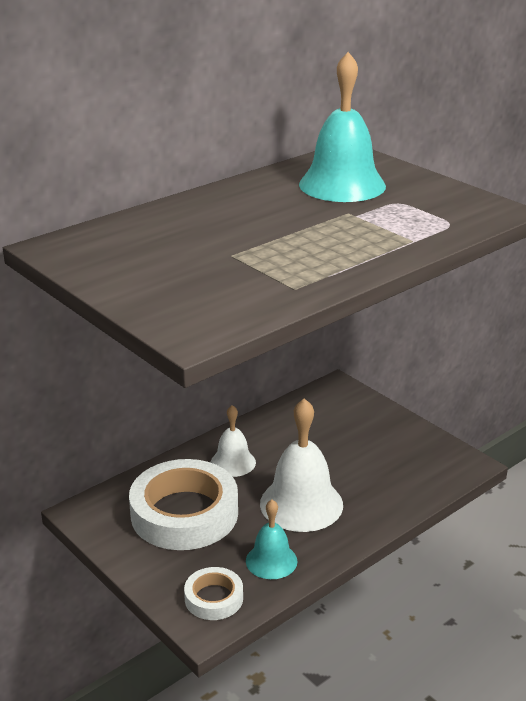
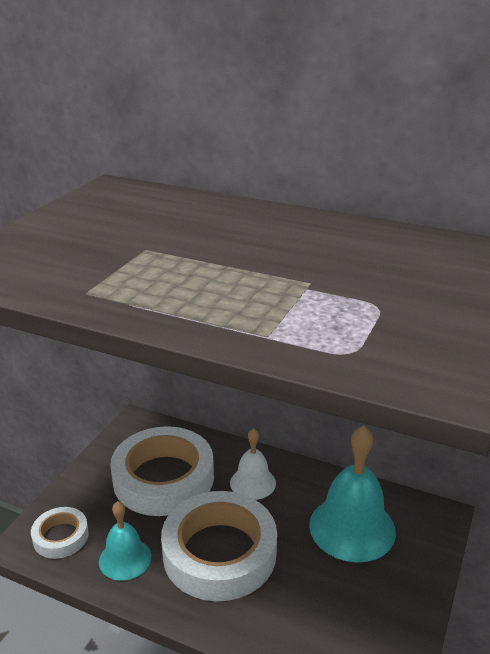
camera: 65 degrees right, 0 degrees up
white bell [260,398,343,532] -> white tape [161,491,277,601]
turquoise bell [299,52,386,202] -> turquoise bell moved to [309,425,396,562]

